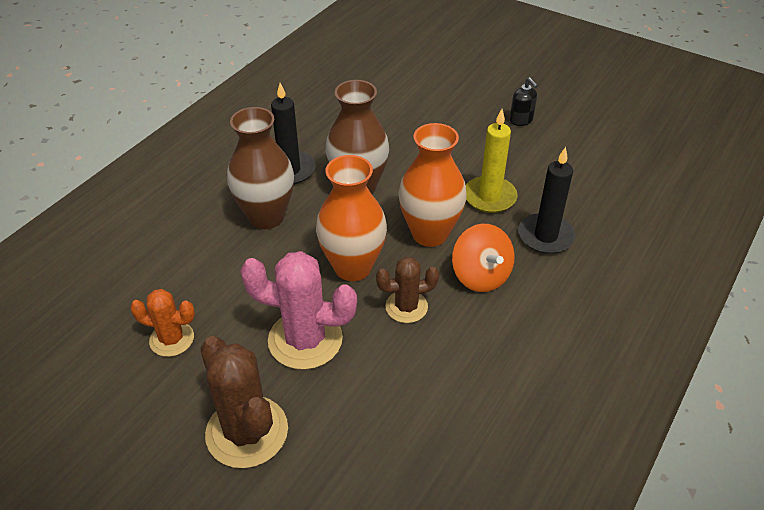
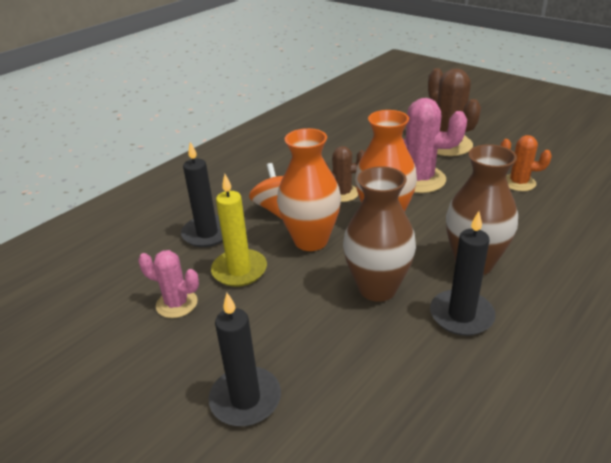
camera: 170 degrees left, 10 degrees down
black soap dispenser [510,77,538,126] -> none
none -> pink cactus [138,250,199,318]
none -> black candle [208,293,281,426]

